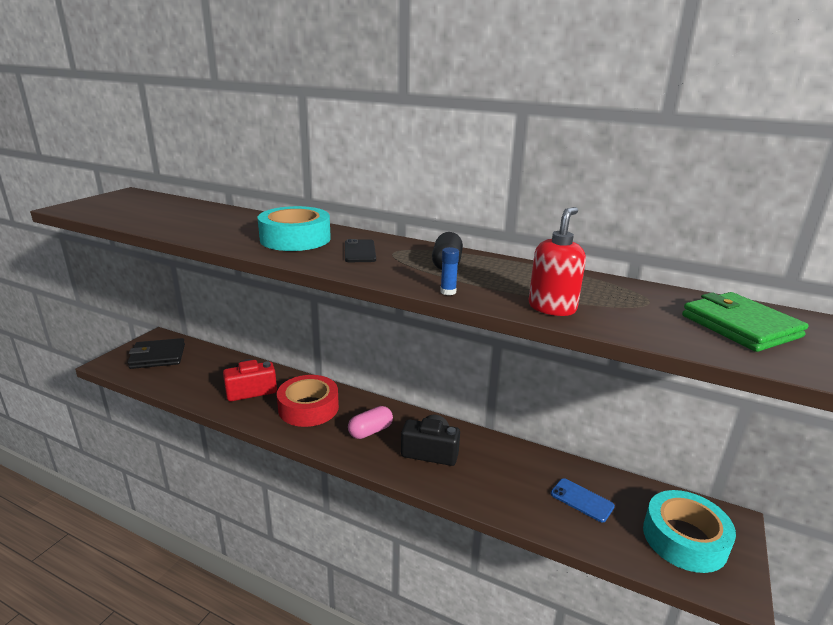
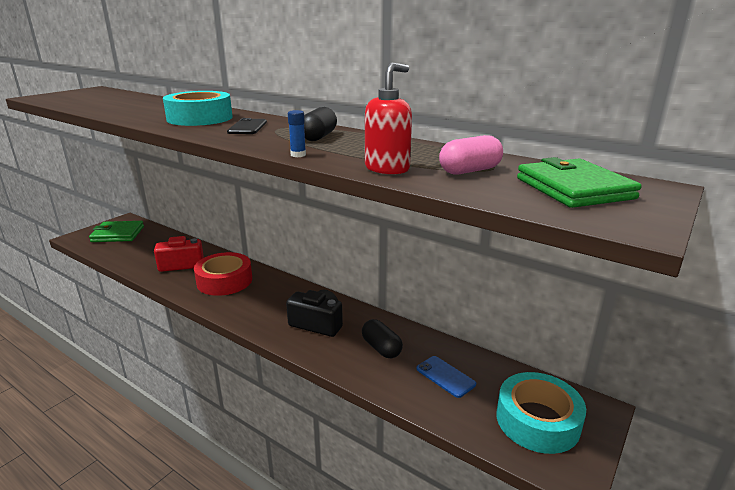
camera: 10 degrees right, 0 degrees up
black wallet [128,338,185,369] -> green wallet [89,221,144,242]
pink capsule [348,406,393,439] -> pink capsule moved to [439,135,503,174]
none -> black capsule [362,319,403,358]

